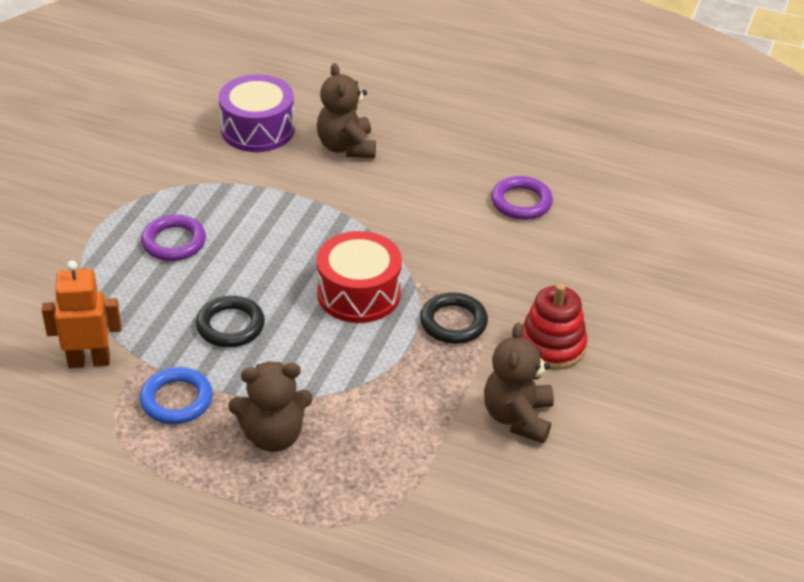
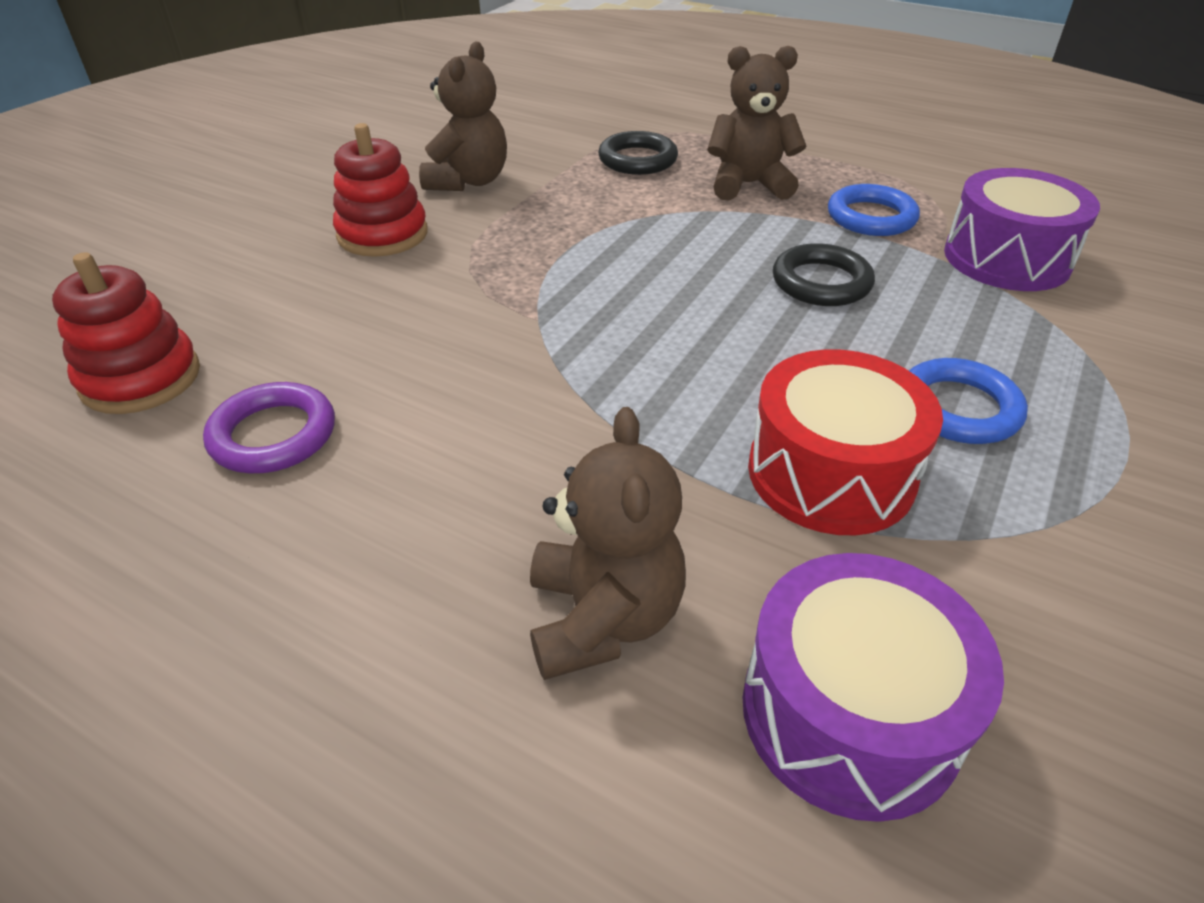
camera: 170 degrees left, 0 degrees up
orange robot [42,260,121,368] -> purple drum [944,168,1100,291]
purple ring [141,214,206,261] -> blue ring [909,358,1028,444]
red drum [317,231,402,323] -> red drum moved to [748,349,943,535]
black ring [420,292,488,344] -> black ring moved to [598,131,678,175]
none -> red stacking toy [52,252,200,414]

